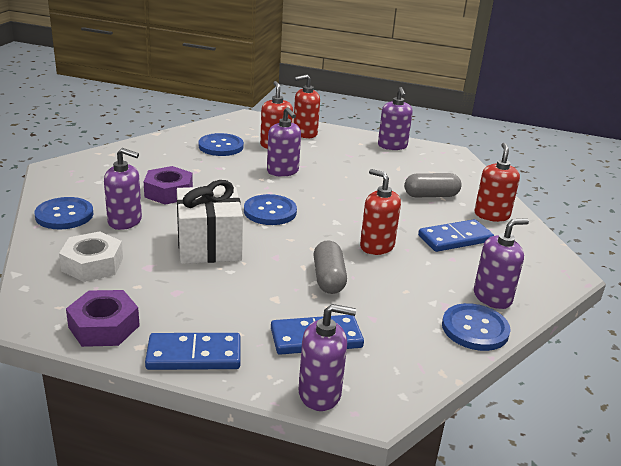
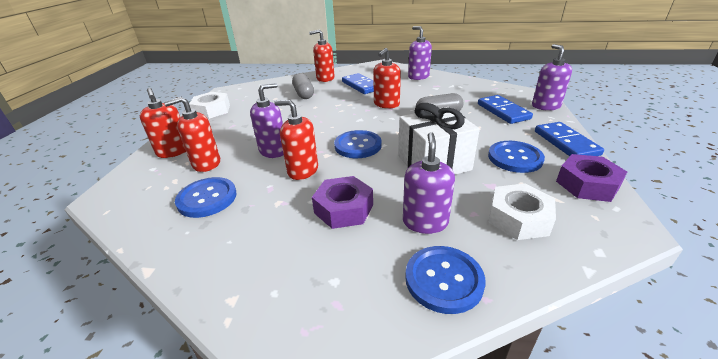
camera: 95 degrees left, 5 degrees up
purple soap dispenser [378,87,413,150] -> white nut [189,92,230,119]
blue button [442,303,511,351] -> blue button moved to [488,141,545,173]
none -> red soap dispenser [274,100,318,180]

